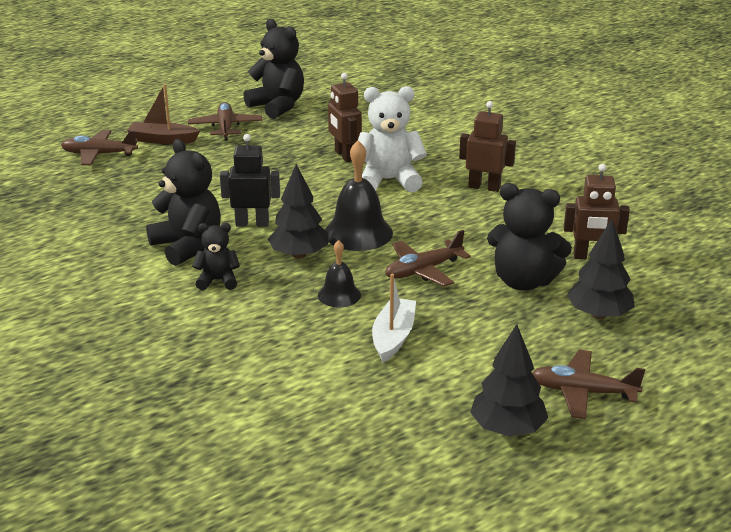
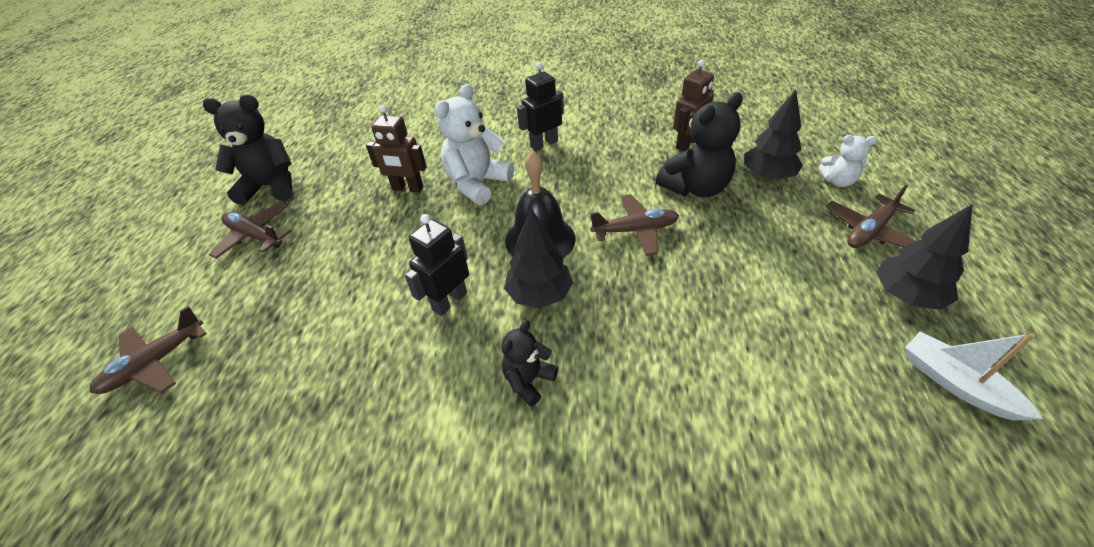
camera: 50 degrees left, 15 degrees up
brown boat [127,84,200,144] -> none
black teddy bear [146,139,221,266] -> none
black bell [318,240,361,307] -> none
white boat [372,274,416,363] -> white boat moved to [905,331,1043,421]
brown plane [385,230,471,287] -> brown plane turned 105 degrees counterclockwise [590,194,679,256]
brown robot [459,101,516,192] -> black robot [517,62,564,151]
none -> white teddy bear [818,135,877,187]

